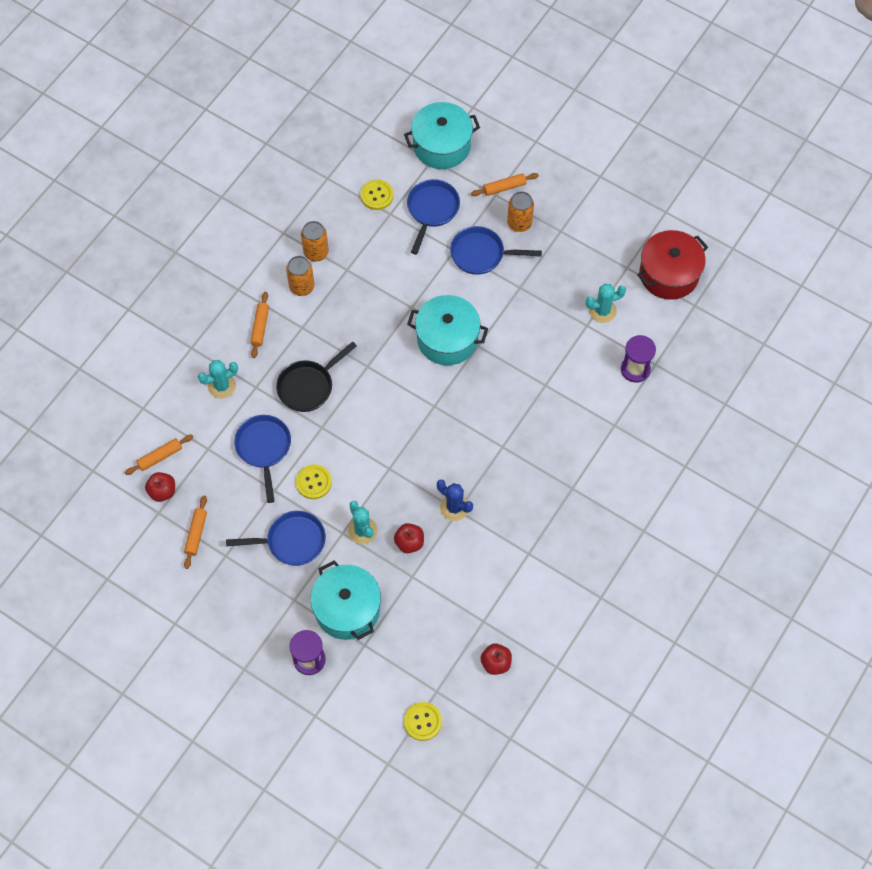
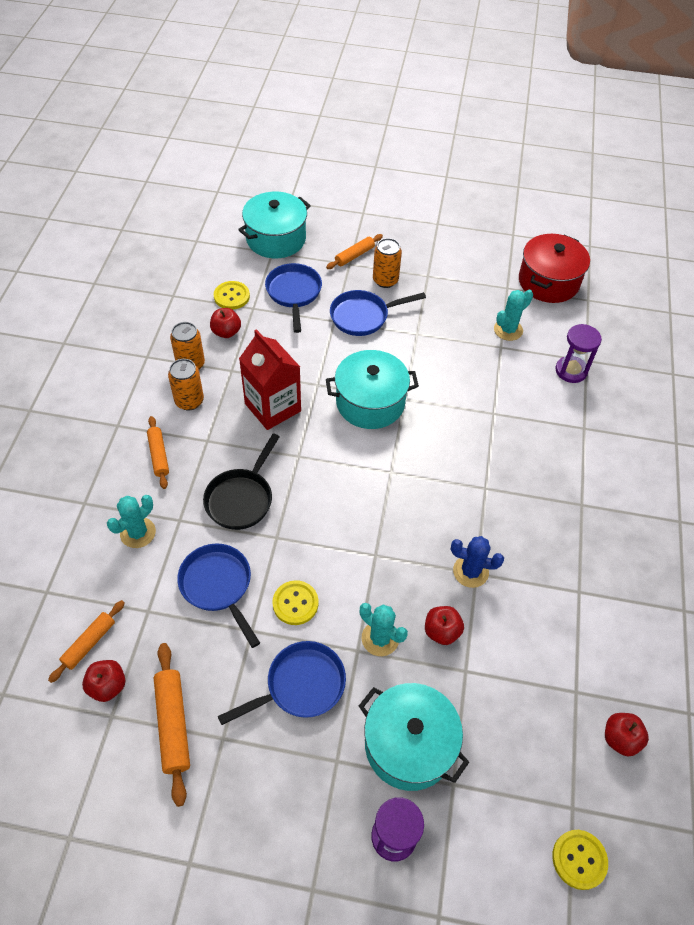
camera: 25 degrees left, 10 degrees down
orange rolling pin [184,495,207,569] -> orange rolling pin [154,643,190,807], size x1.50
none -> red apple [210,308,241,338]
none -> red carton [239,329,301,430]

